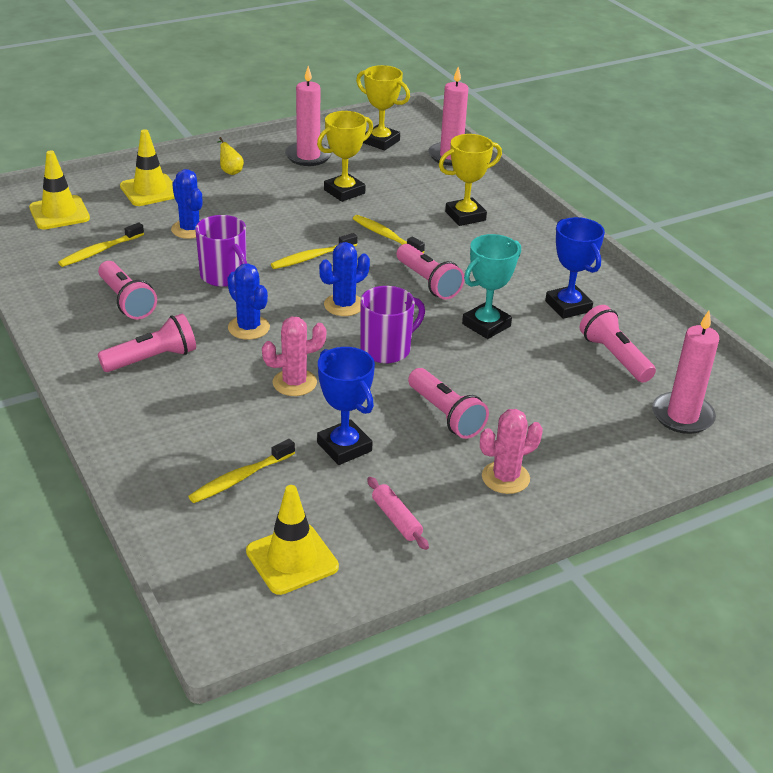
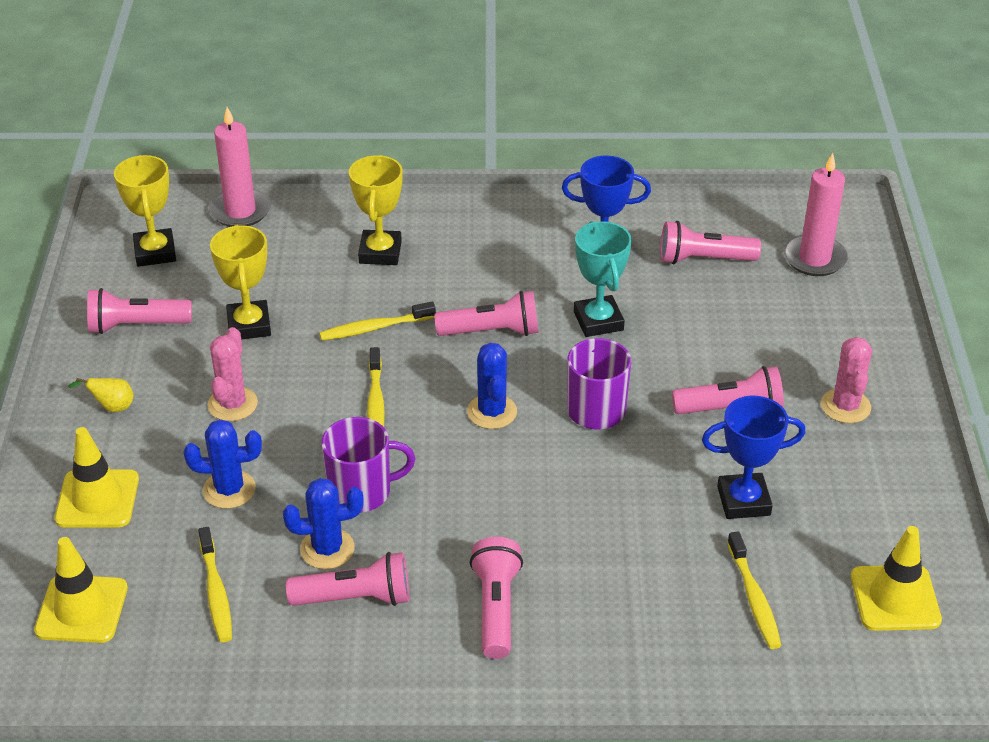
camera: 60 degrees left, 5 degrees up
blue cactus [227,263,270,340] -> blue cactus moved to [283,478,364,569]
pink cactus [262,317,326,396] -> pink cactus moved to [207,327,258,421]
pink candle [285,66,332,166] -> pink flashlight [87,288,192,334]
yellow trophy [356,65,410,150] -> yellow trophy turned 75 degrees counterclockwise [114,155,176,267]
pink rolling pin [367,477,429,550] -> none

